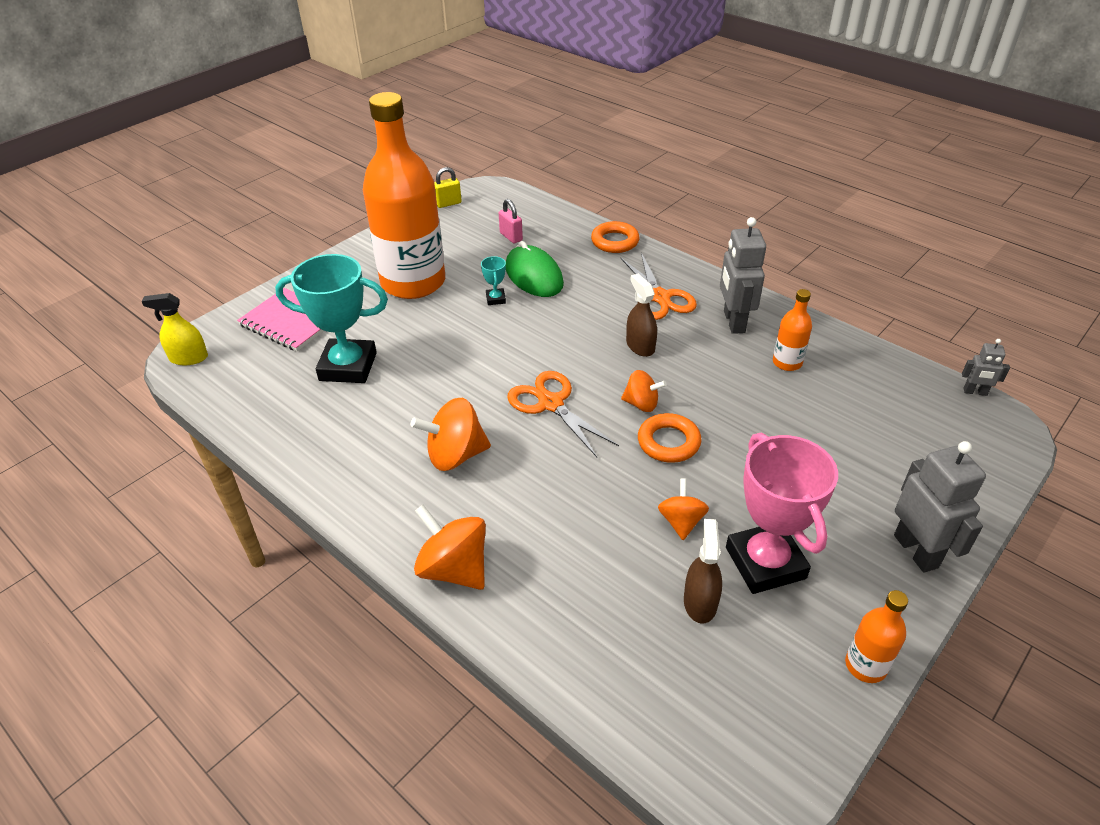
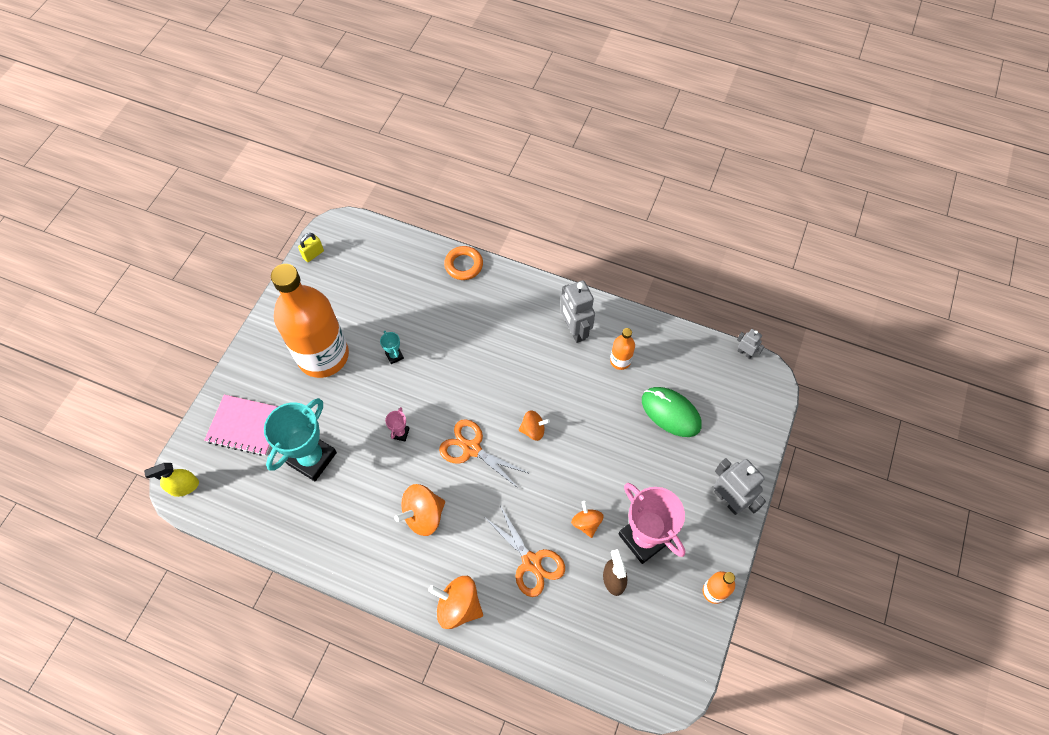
camera: 20 degrees left, 20 degrees up
turquoise trophy [275,254,388,383] -> turquoise trophy turned 45 degrees counterclockwise [264,398,337,481]
pink padlock [499,199,523,243] -> none
green mouse [506,241,564,297] -> green mouse moved to [642,387,701,437]
orange scissors [621,253,697,320] -> orange scissors moved to [484,506,565,597]
brown spray bottle [626,274,657,357] -> none
orange ring [638,413,701,463] -> none
grey robot [962,339,1010,396] -> grey robot turned 135 degrees counterclockwise [737,329,764,359]
none -> pink trophy [385,407,410,441]

